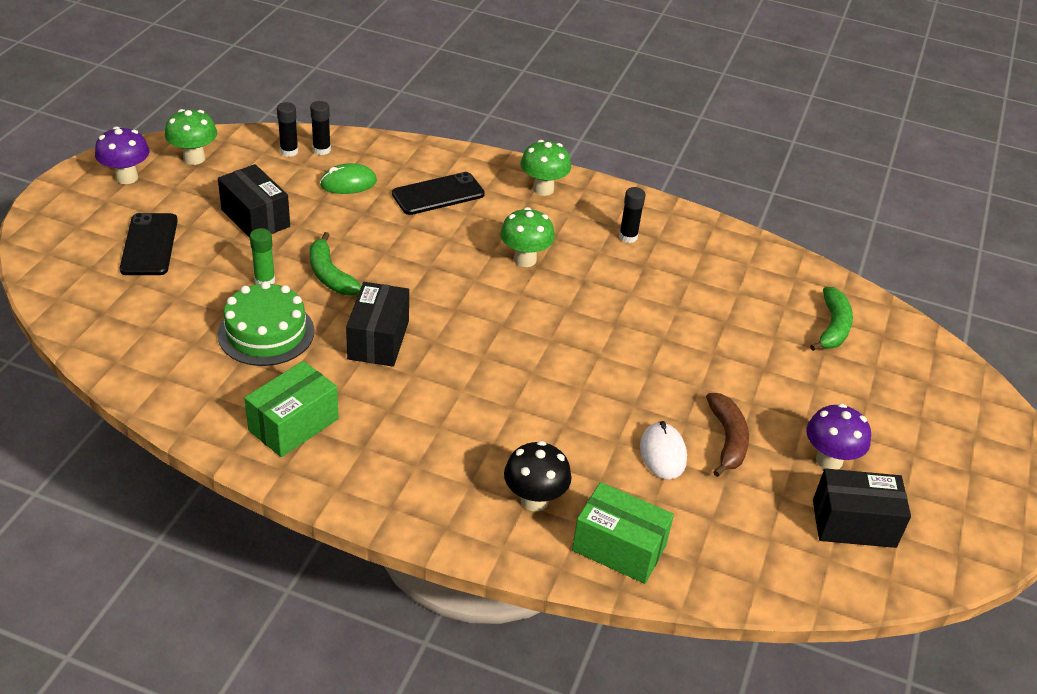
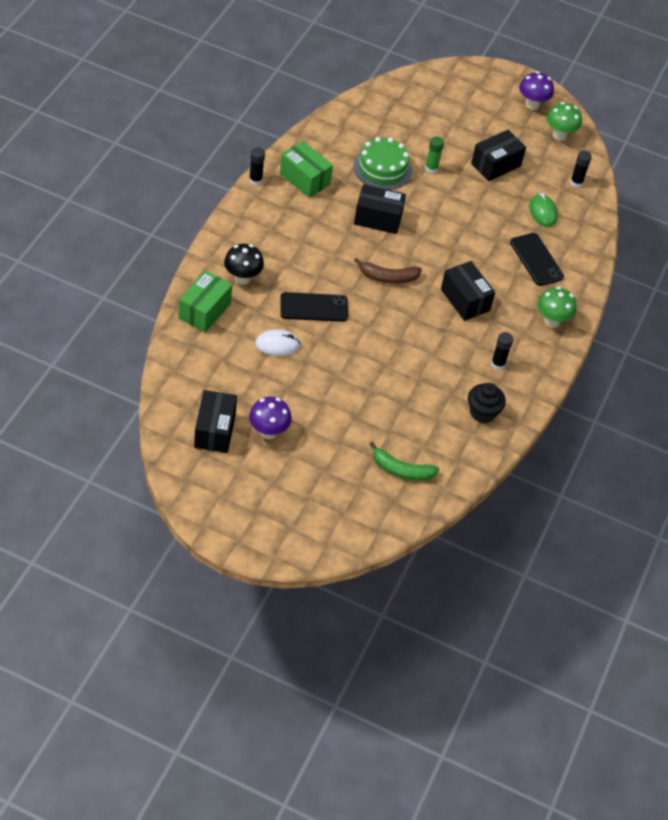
camera: 90 degrees right, 10 degrees up
black phone [120,213,178,275] -> black phone moved to [280,292,348,322]
green banana [309,232,362,295] -> none
black glue stick [310,101,331,155] -> black glue stick moved to [249,147,265,185]
green mushroom [500,207,555,267] -> black box [441,261,495,321]
brown banana [706,393,749,477] -> brown banana moved to [354,258,422,284]
none -> black cupcake [468,383,506,423]

